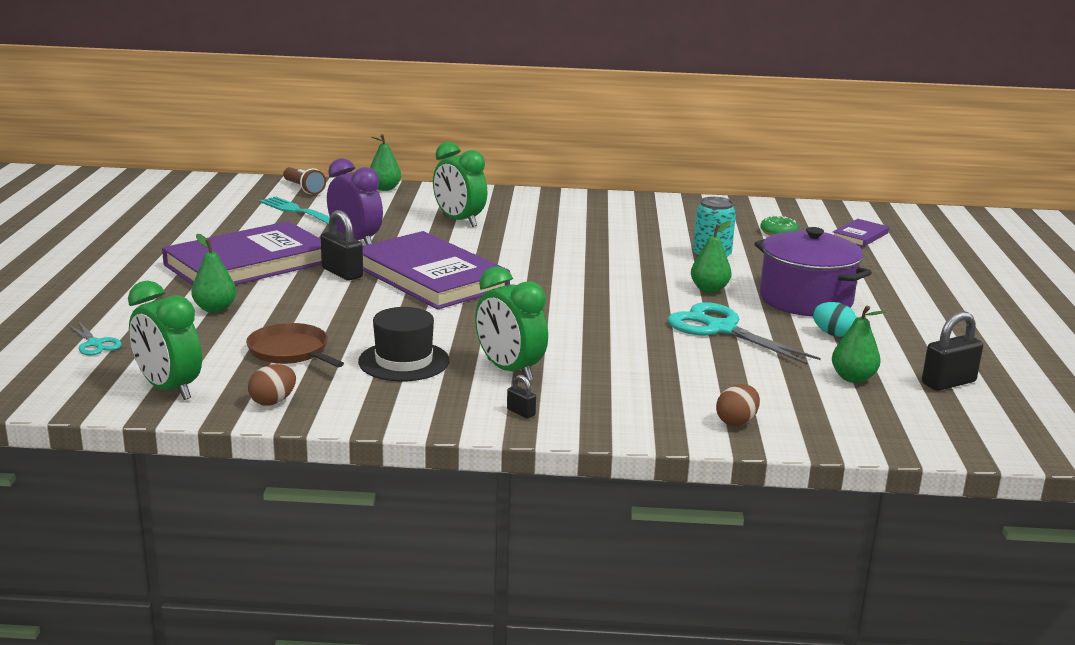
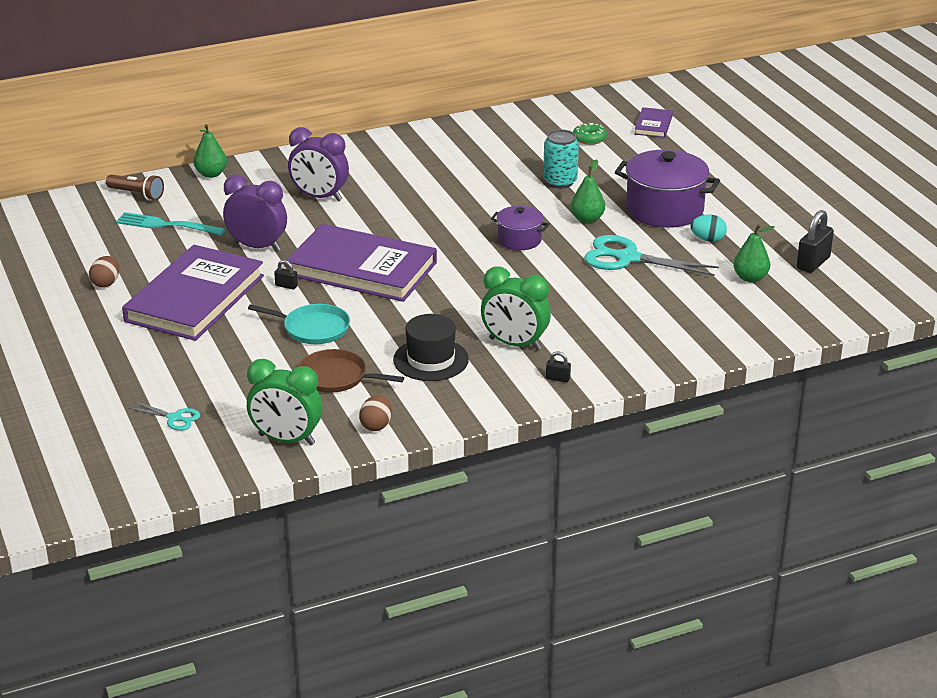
camera: 25 degrees left, 10 degrees up
green pear [191,234,236,313] -> none
black padlock [321,210,363,281] -> black padlock [274,260,298,290], size x0.50
green clock [433,142,487,227] -> purple clock [288,127,349,202]
brown egg [716,384,760,426] -> brown egg moved to [89,256,119,288]
none -> turquoise pan [248,304,350,344]
none -> purple pot [491,206,550,250]

